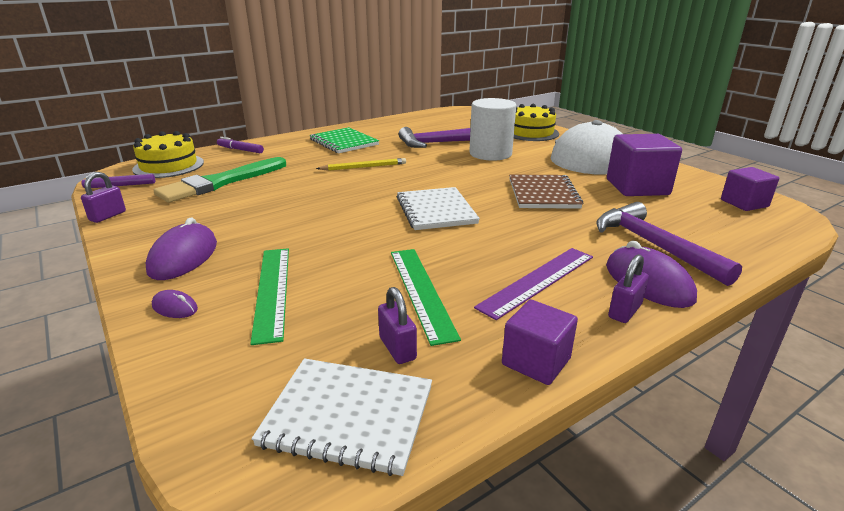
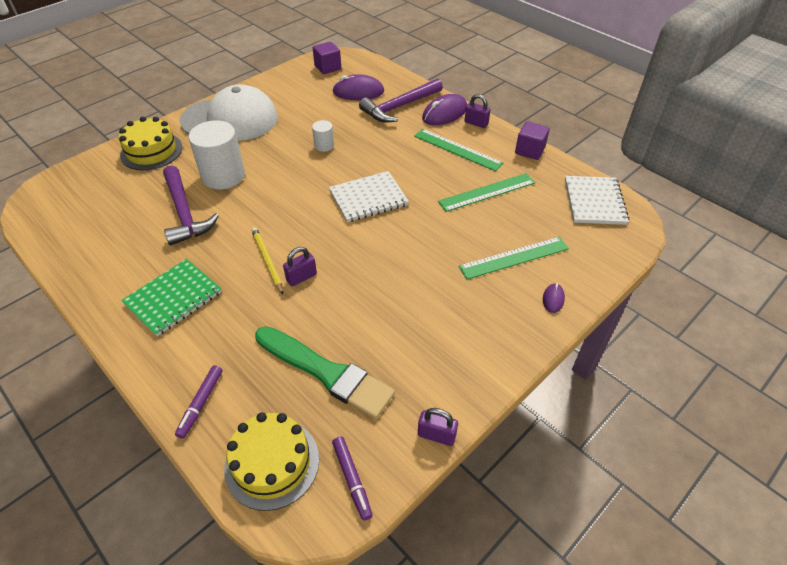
camera: 100 degrees left, 20 degrees up
purple mouse [146,217,217,280] -> purple mouse moved to [332,74,384,100]
purple padlock [378,287,417,364] -> purple padlock moved to [283,247,317,286]
purple ruler [474,248,593,320] -> green ruler [414,129,503,171]
brown notebook [509,175,583,209] -> white cylinder [312,120,334,152]
purple cube [607,134,682,196] -> none

